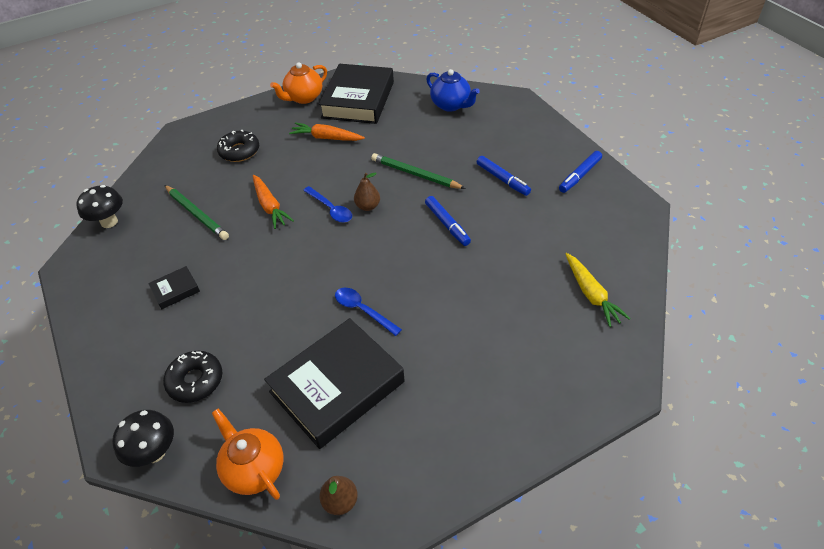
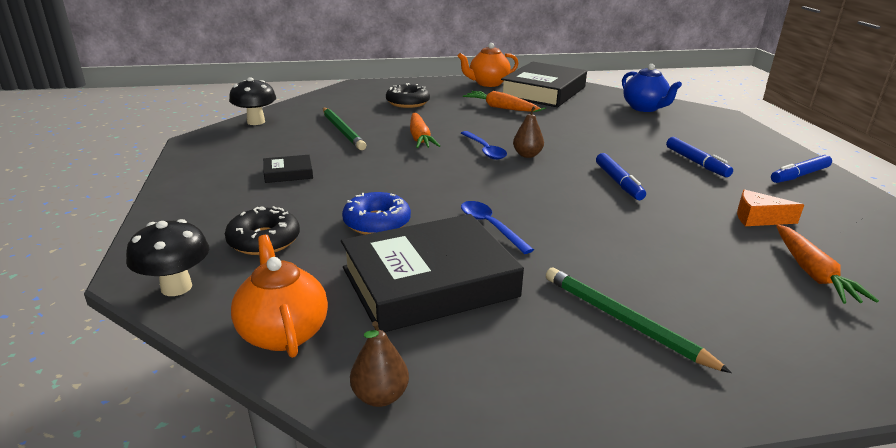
camera: 15 degrees right, 20 degrees down
green pencil [371,153,466,189] -> green pencil moved to [546,268,732,373]
yellow carrot [566,253,631,327] -> orange carrot [776,224,879,304]
none -> blue donut [342,192,411,235]
none -> orange cheese [737,190,804,226]

